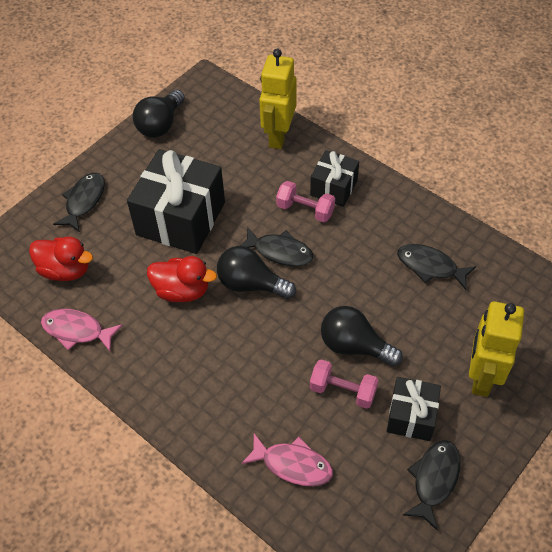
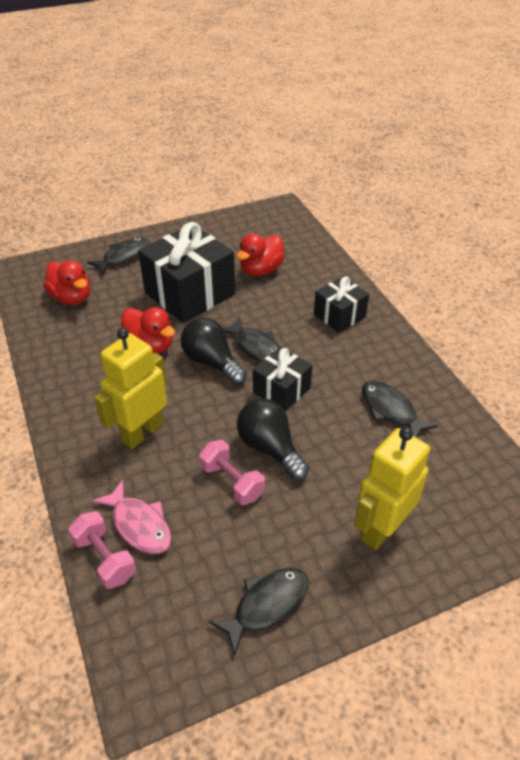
camera: 25 degrees right, 10 degrees down
pink fish [41,309,123,351] -> none
black light bulb [133,90,185,138] -> none
yellow robot [259,49,297,149] -> yellow robot moved to [94,328,167,449]
pink dumbbell [276,181,335,222] -> pink dumbbell moved to [68,511,136,589]
black gift [387,377,441,441] -> black gift moved to [253,347,312,411]
none -> red duck [237,233,285,276]

